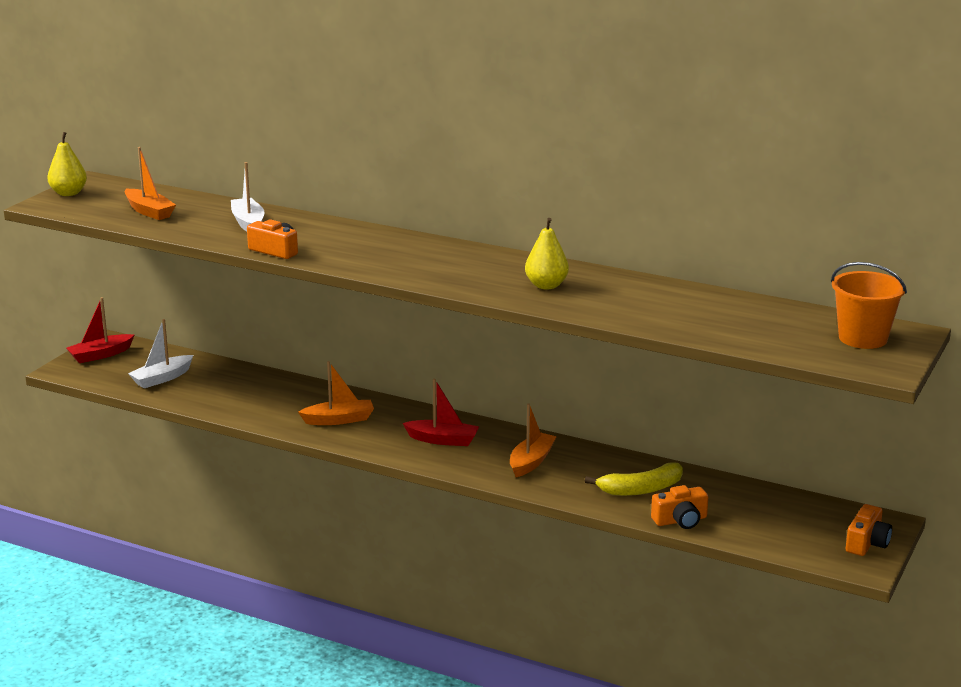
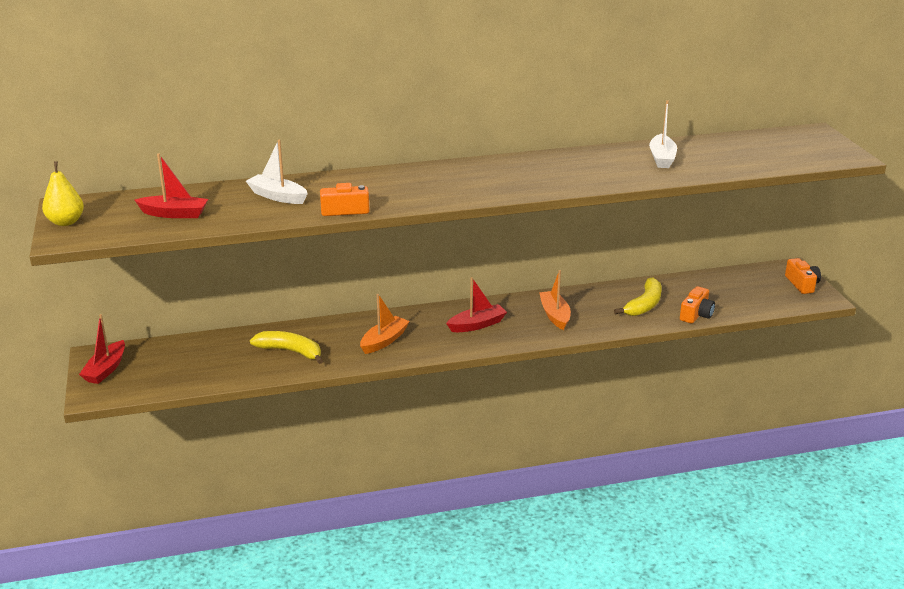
camera: 40 degrees left, 5 degrees up
orange boat [125,147,176,220] -> red boat [135,154,208,218]
white boat [128,319,193,388] -> white boat moved to [649,100,677,168]
yellow pear [525,218,569,289] -> none
orange bucket [831,262,907,349] -> none
none -> yellow banana [250,331,323,364]

